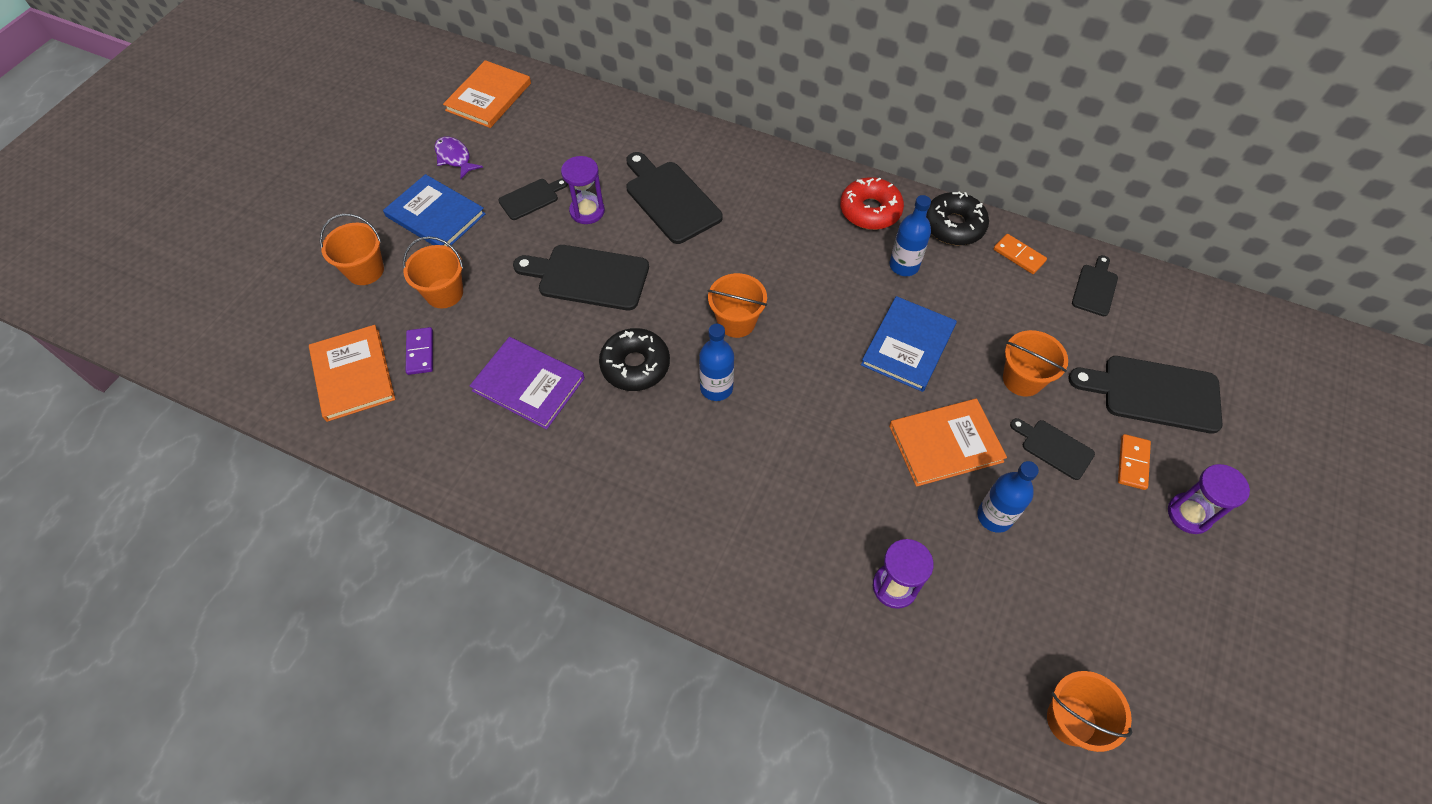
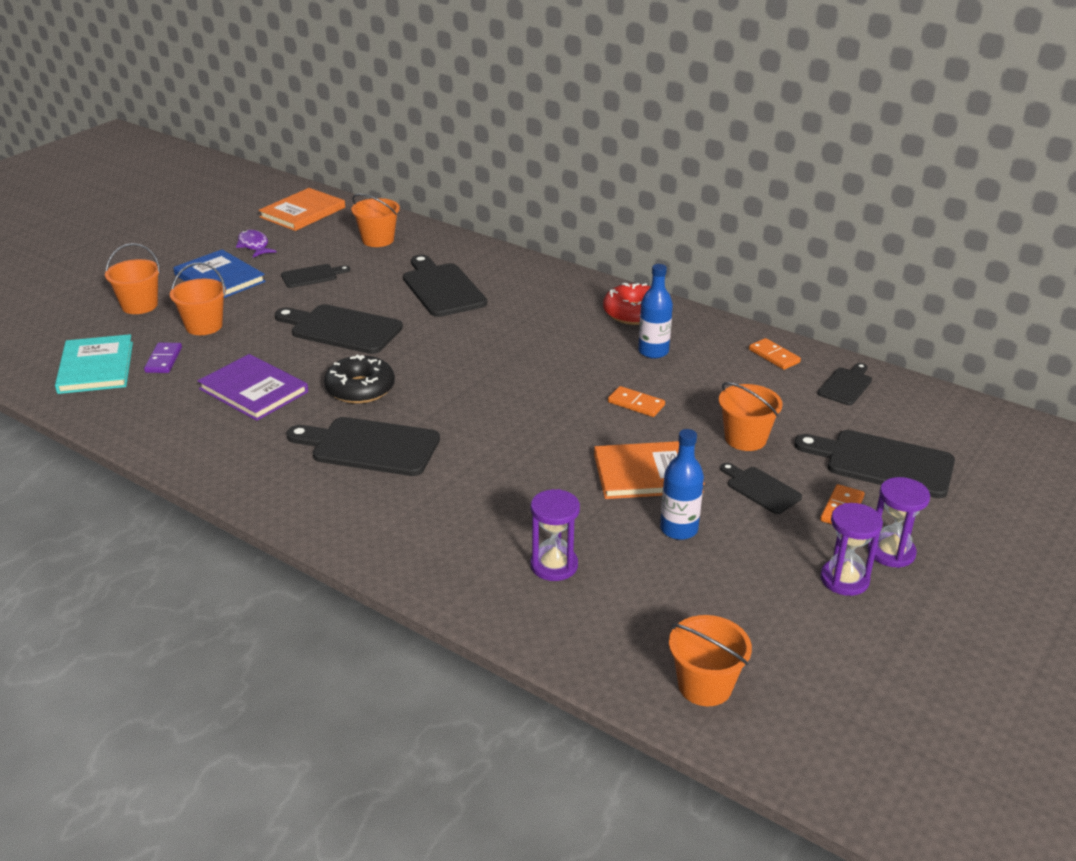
camera: 10 degrees right, 25 degrees down
orange book [309,325,395,422] -> turquoise book [55,334,133,394]
purple hourglass [561,156,605,224] -> purple hourglass moved to [820,503,883,596]
blue bottle [699,324,734,401] -> none
orange bucket [708,273,767,338] -> orange bucket moved to [351,194,400,247]
blue book [861,296,957,392] -> orange domino [608,386,665,417]
black donut [926,192,989,246] -> none
none -> black cutting board [286,417,440,476]

